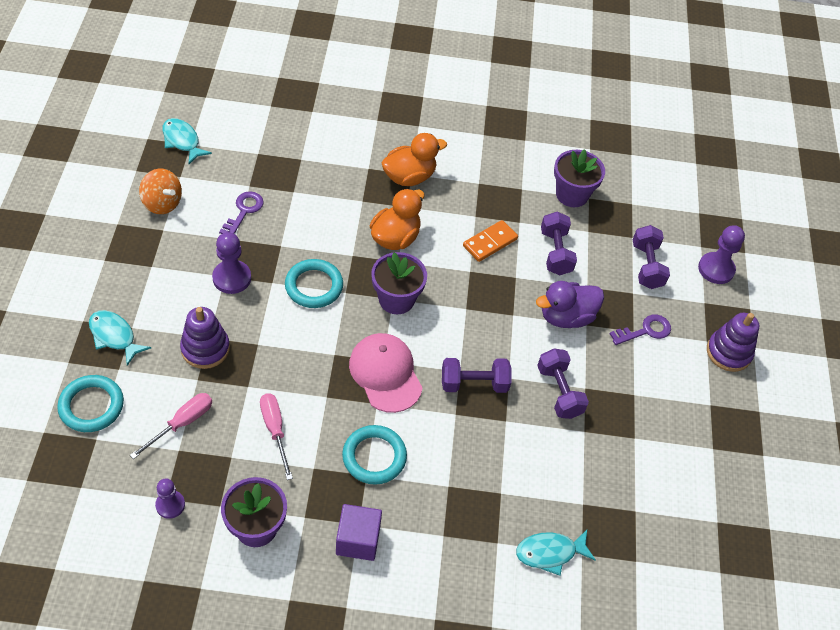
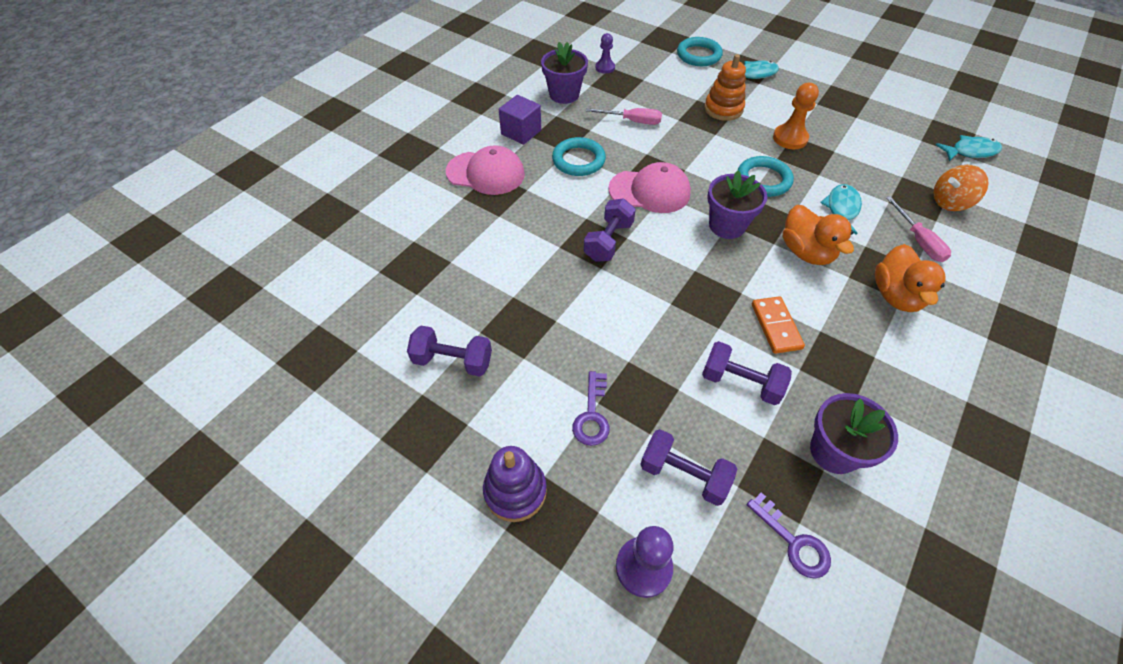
camera: 125 degrees right, 0 degrees up
pink screwdriver [130,393,212,459] -> pink screwdriver moved to [886,196,951,262]
orange spinning top [139,168,182,214] -> orange spinning top moved to [933,165,989,211]
purple stacking toy [180,307,230,369] -> orange stacking toy [704,54,746,121]
purple pawn [212,232,251,294] -> orange pawn [773,83,819,149]
purple key [219,191,264,234] -> purple key moved to [747,492,831,579]
turquoise fish [516,530,596,576] -> turquoise fish moved to [820,184,862,235]
purple duck [536,281,604,328] -> none
purple dumbbell [537,348,589,419] -> purple dumbbell moved to [407,326,492,377]
none -> pink cap [446,145,525,195]

